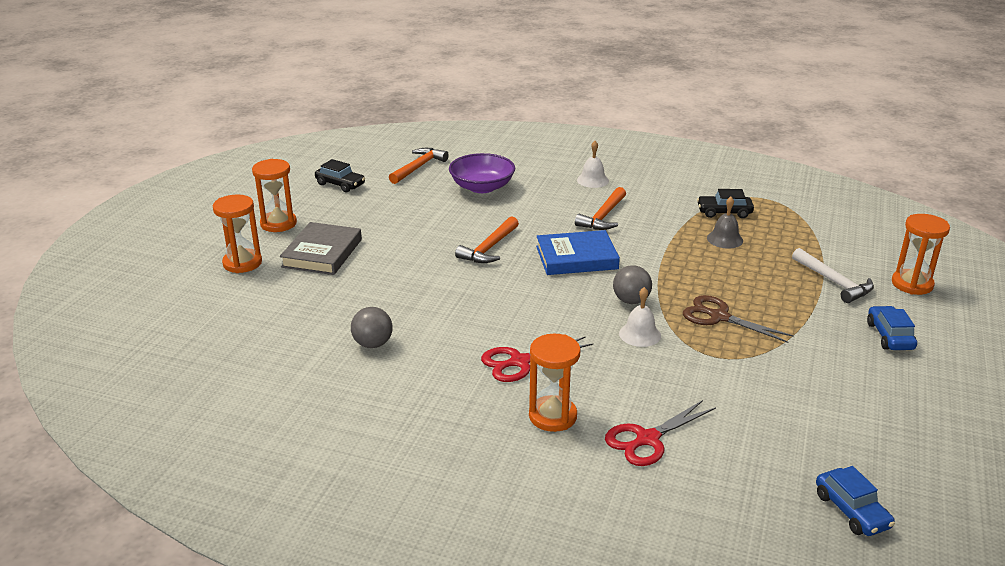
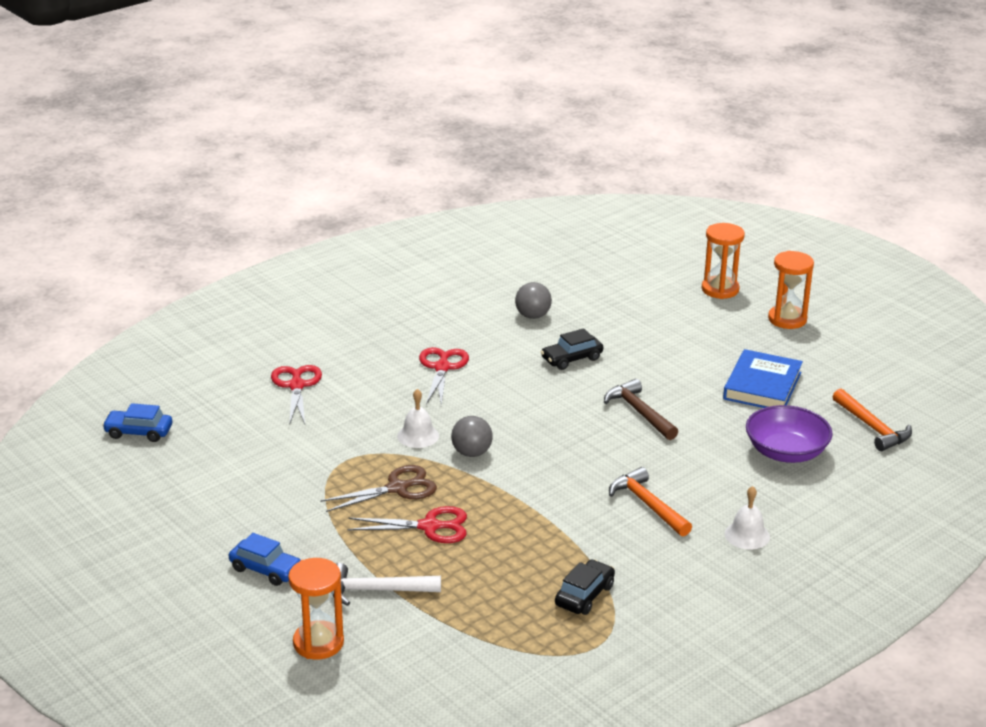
camera: 120 degrees right, 0 degrees up
grey book [280,222,362,275] -> none
black car [315,159,365,192] -> black car moved to [541,328,603,370]
orange hammer [455,216,519,263] -> brown hammer [604,379,678,440]
orange hourglass [529,334,581,432] -> none
blue book [536,230,620,275] -> blue book moved to [723,349,803,408]
grey bell [707,197,743,249] -> none
none -> red scissors [347,506,467,543]

